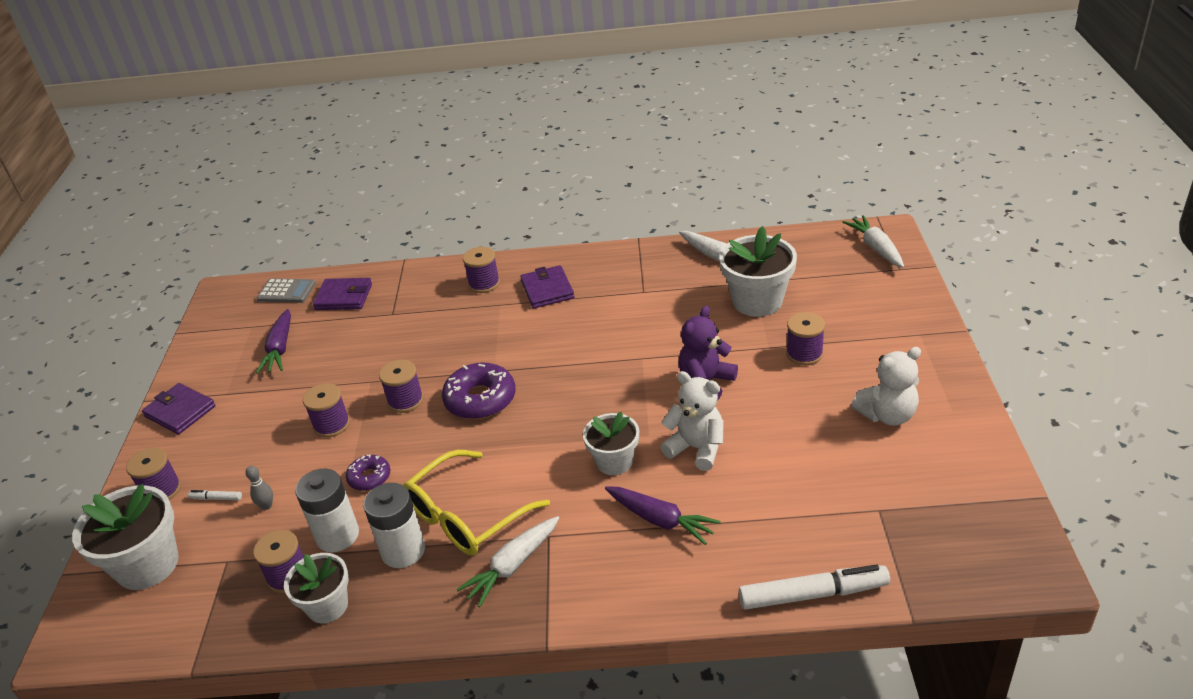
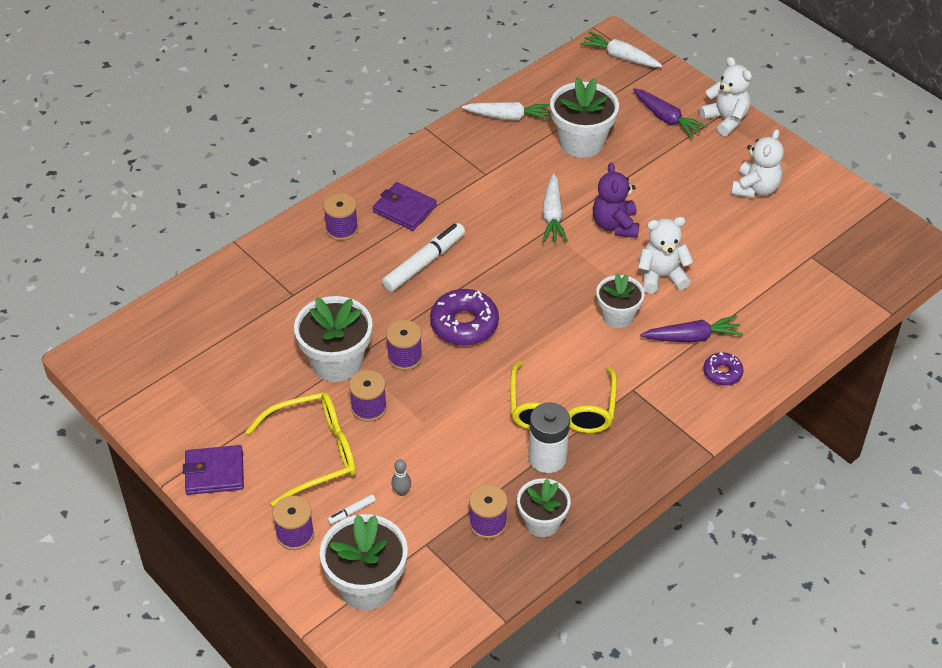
camera: 45 degrees left, 10 degrees up
grey calculator [256,278,316,303] -> none
purple carrot [256,309,291,374] -> purple carrot moved to [633,88,708,139]
white battery [295,469,359,552] -> none
purple wallet [313,278,372,310] -> none
purple donut [346,454,390,491] -> purple donut moved to [703,352,743,386]
white carrot [456,516,559,607] -> white carrot moved to [542,174,568,242]
white marker [739,565,890,610] -> white marker moved to [382,223,465,292]
purple spool [786,312,825,365] -> none
none -> yellow glasses [246,392,356,506]
none -> white flower pot [294,296,373,382]
none -> white teddy bear [699,57,752,136]

